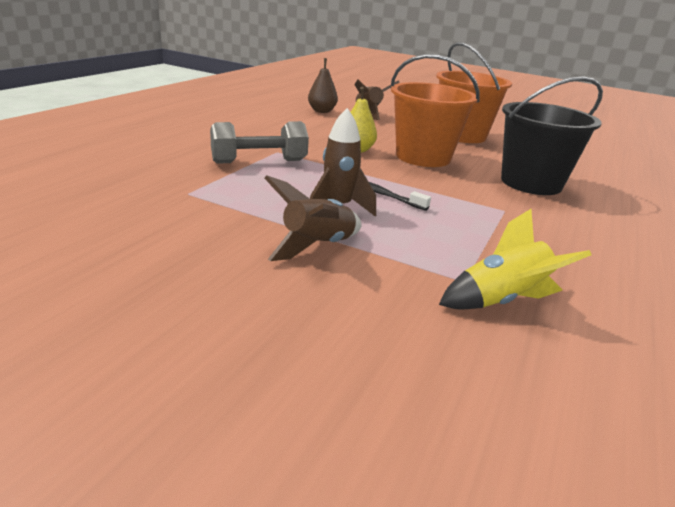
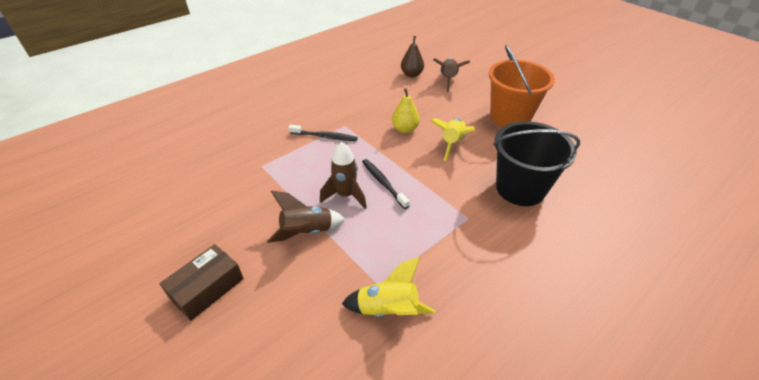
camera: 25 degrees right, 15 degrees up
grey dumbbell [210,121,309,164] -> black toothbrush [289,125,358,141]
orange bucket [390,54,480,167] -> yellow rocket [431,118,475,161]
none -> brown box [159,244,244,321]

